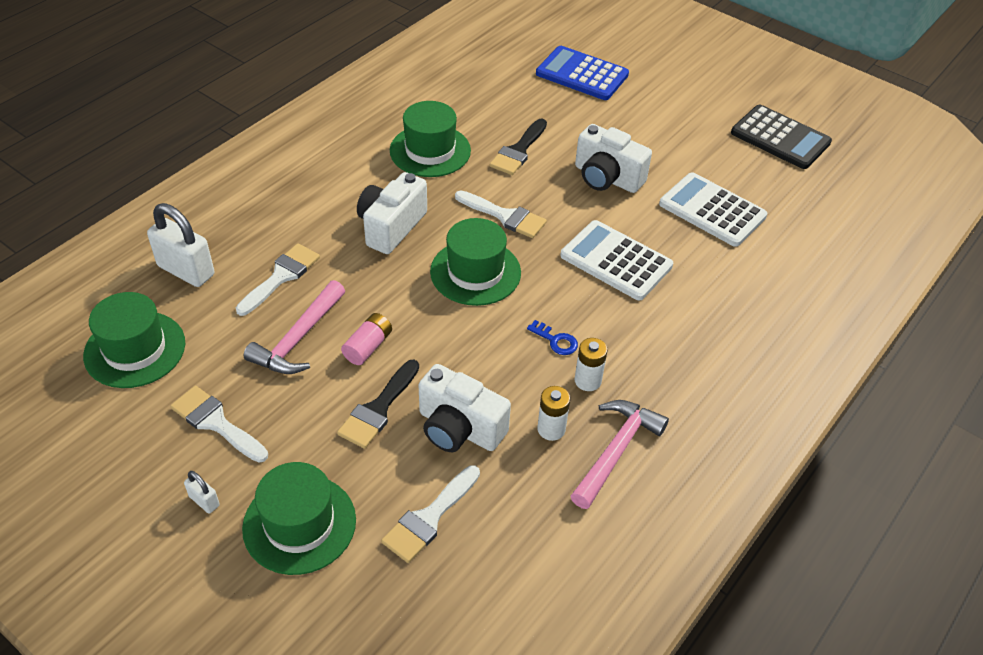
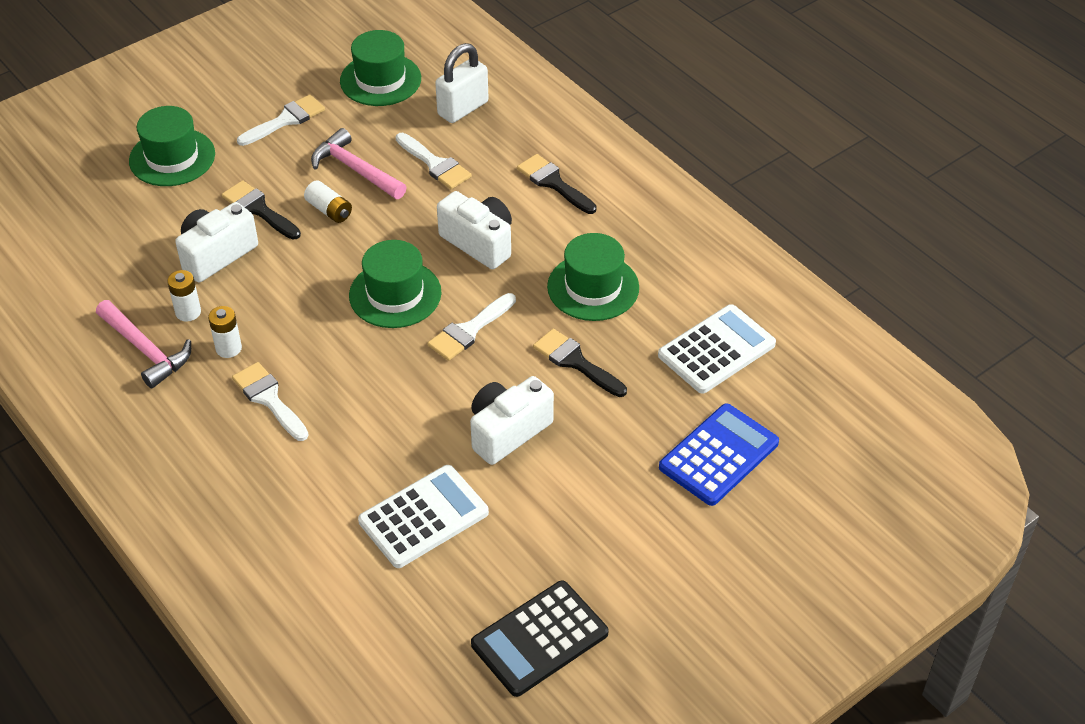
camera: 105 degrees right, 0 degrees up
white padlock [184,471,220,513] -> none
pink battery [341,313,392,365] -> white battery [304,180,352,223]
white brush [381,465,480,563] -> white brush moved to [232,362,308,441]
blue key [527,320,578,355] -> none
white calculator [560,220,673,300] -> white calculator moved to [658,304,776,394]
none -> black brush [517,154,597,214]

